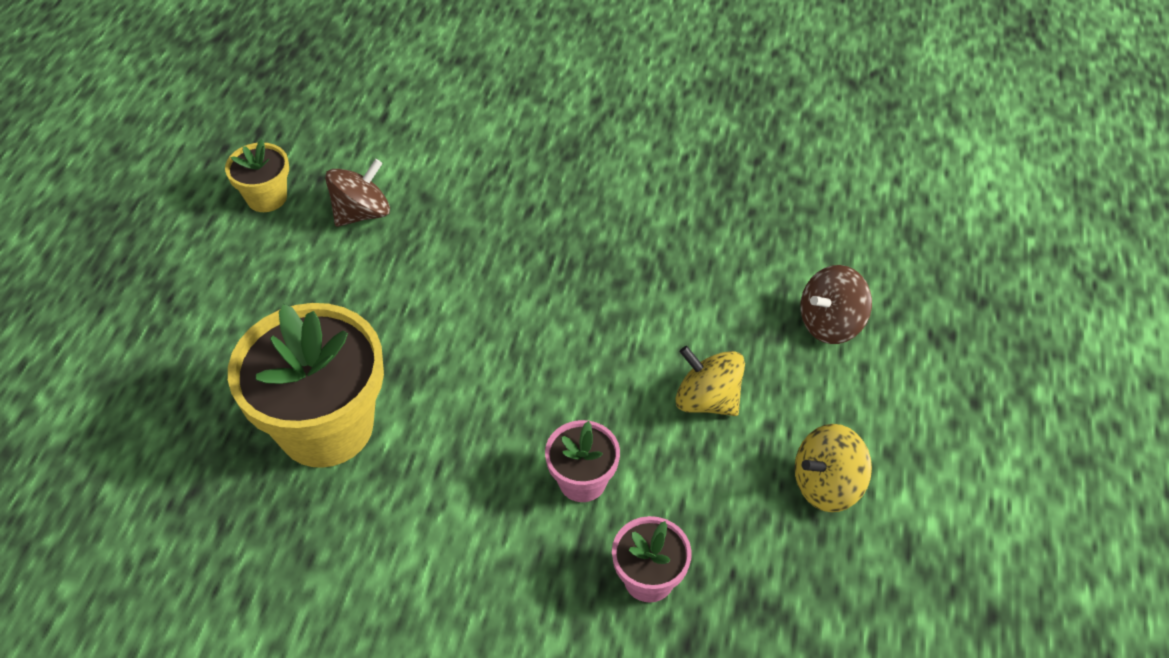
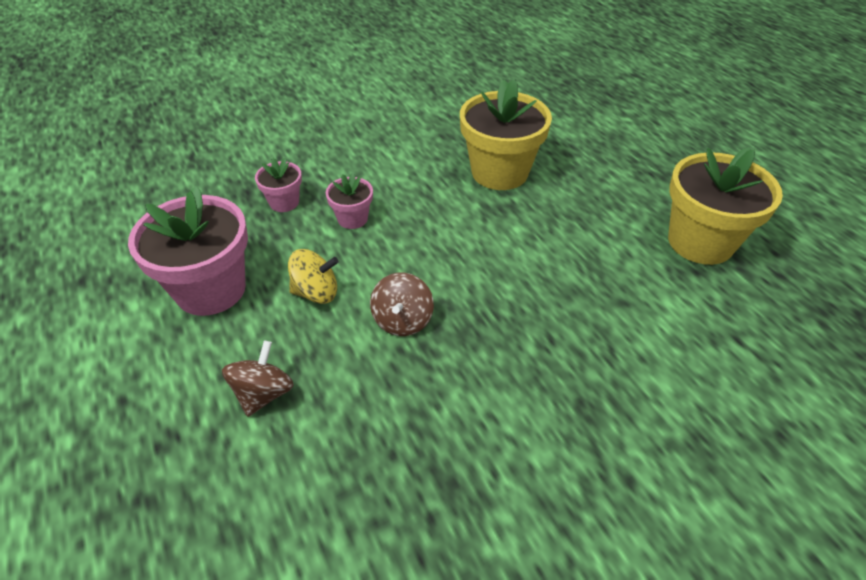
camera: 140 degrees right, 5 degrees down
yellow flower pot [225,139,289,212] -> yellow flower pot [668,147,783,265], size x2.03
brown spinning top [325,159,390,227] -> brown spinning top moved to [370,273,434,336]
yellow spinning top [795,424,872,512] -> pink flower pot [128,186,248,316]

